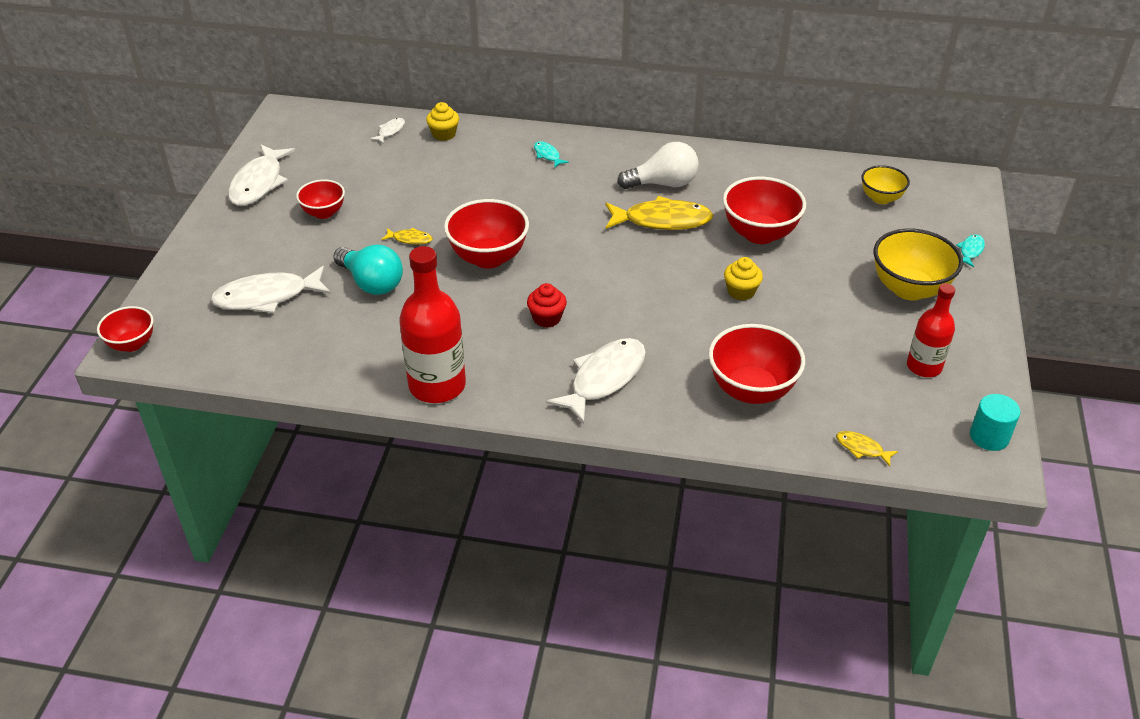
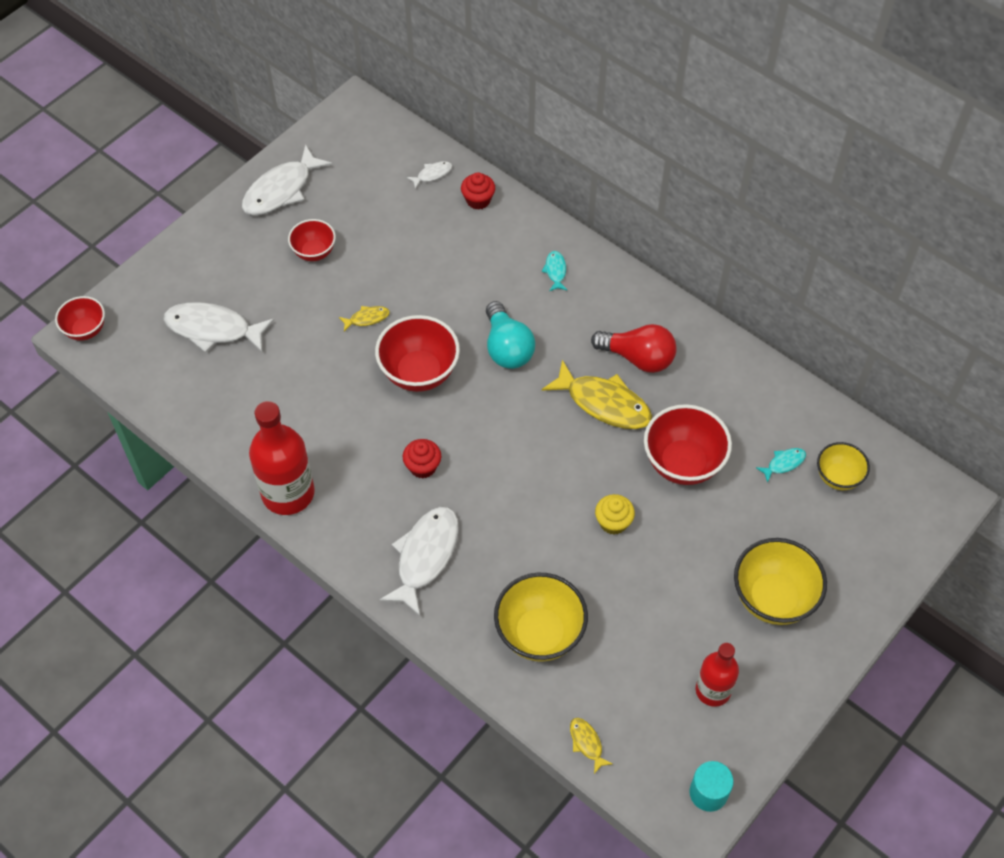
camera: 30 degrees right, 15 degrees up
turquoise light bulb [333,245,403,295] -> turquoise light bulb moved to [486,301,535,369]
yellow fish [381,228,433,245] -> yellow fish turned 60 degrees counterclockwise [339,306,390,332]
yellow cupcake [426,102,459,141] -> red cupcake [461,172,495,210]
white fish [546,338,646,424] -> white fish turned 45 degrees counterclockwise [379,506,459,616]
white light bulb [617,142,699,189] -> red light bulb [591,324,677,373]
red bowl [709,324,805,404] -> yellow bowl [494,573,588,662]
turquoise fish [956,234,985,267] -> turquoise fish moved to [756,448,806,483]

